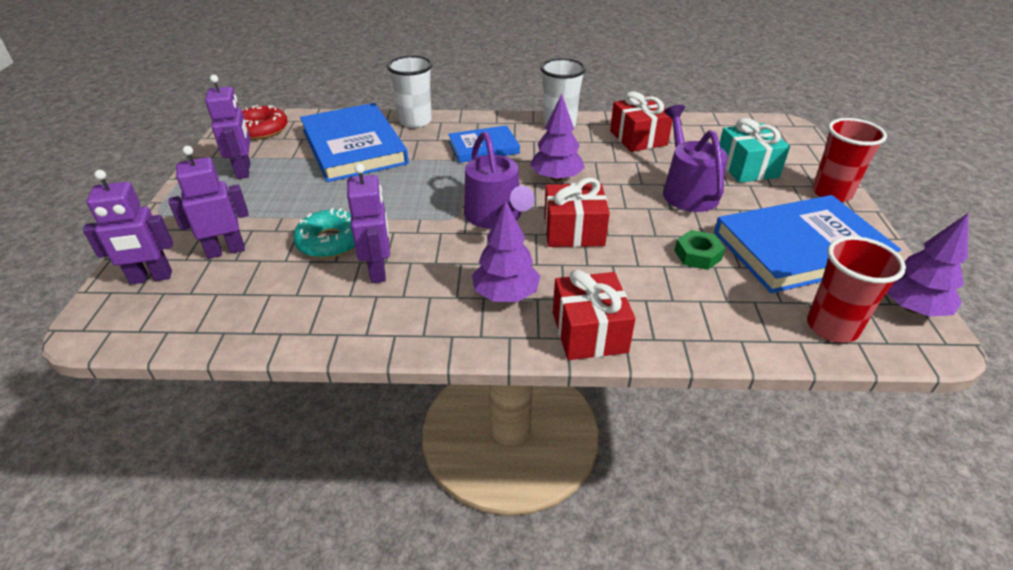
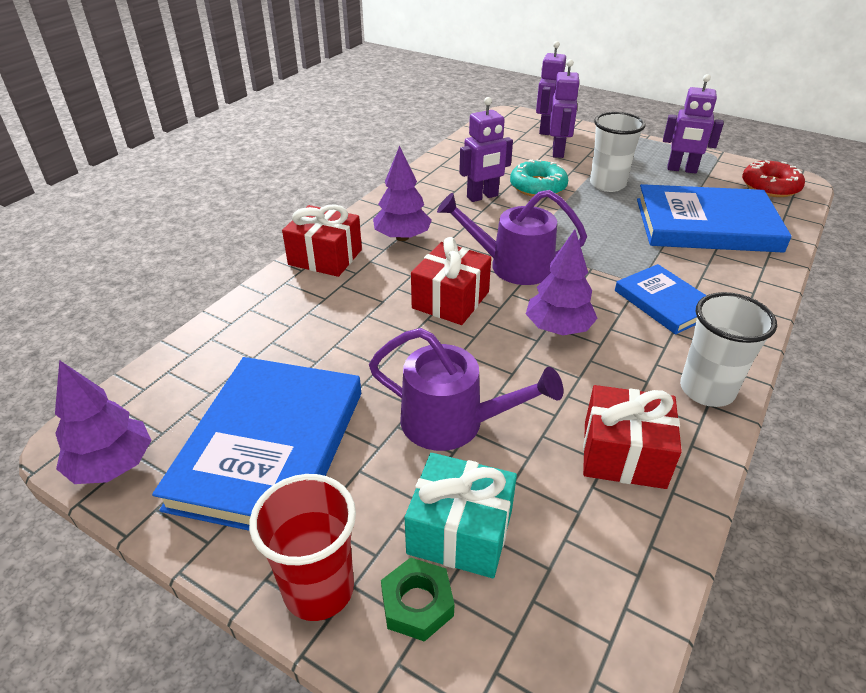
camera: 120 degrees right, 0 degrees up
purple robot [347,164,390,283] -> purple robot turned 45 degrees counterclockwise [459,97,513,202]
white cup [387,56,432,128] -> white cup moved to [590,112,645,192]
blue book [448,125,520,163] -> blue book turned 45 degrees counterclockwise [615,264,707,335]
green nut [674,230,725,270] -> green nut moved to [381,557,455,642]
red cup [807,236,906,343] -> none

